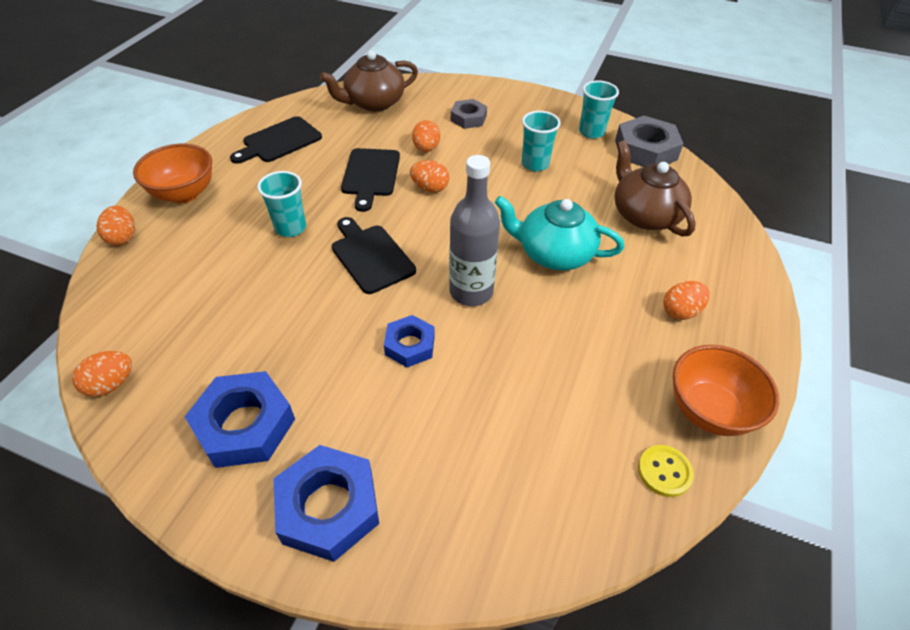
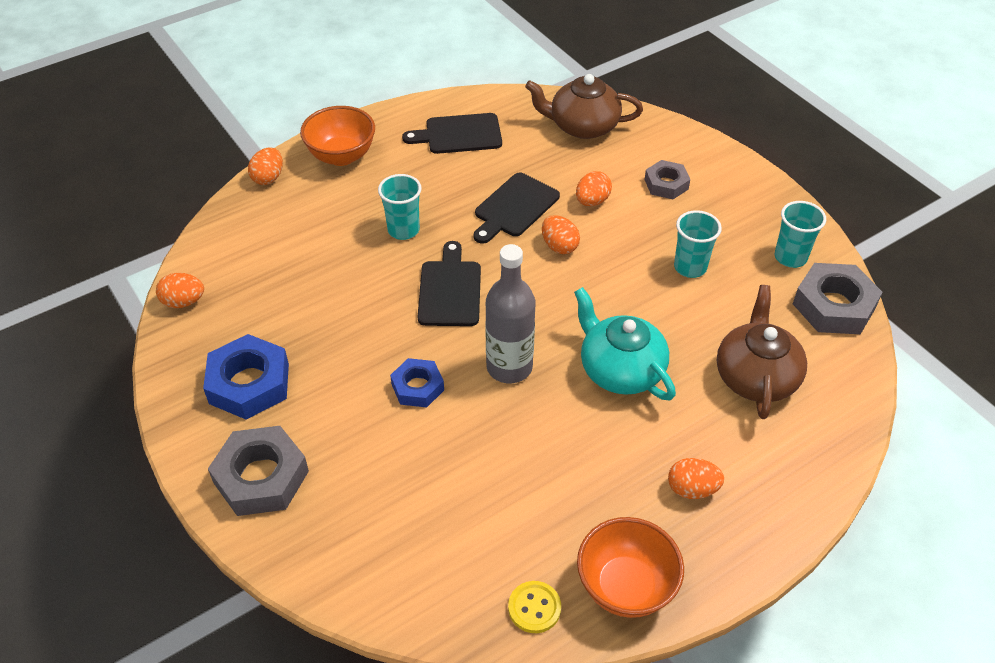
camera: 35 degrees right, 0 degrees up
blue nut [273,445,379,562] -> grey nut [208,426,309,516]

